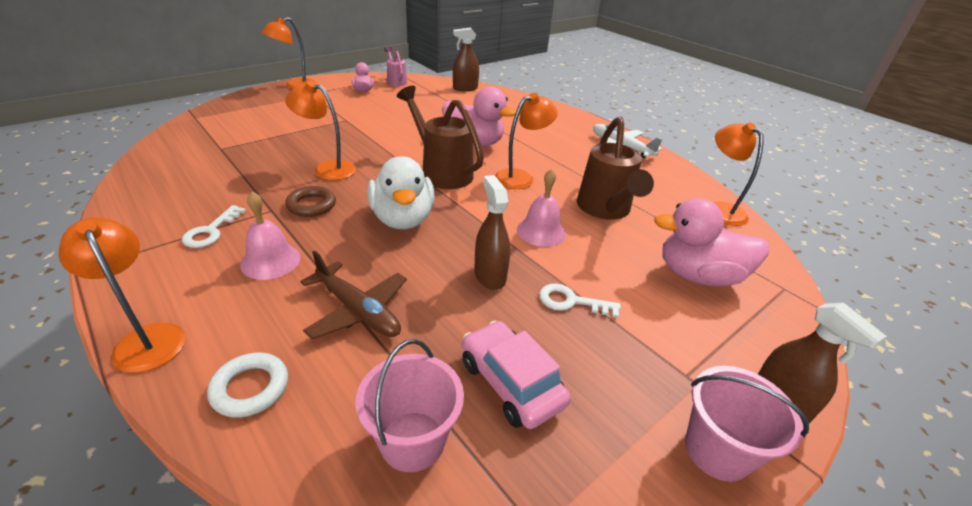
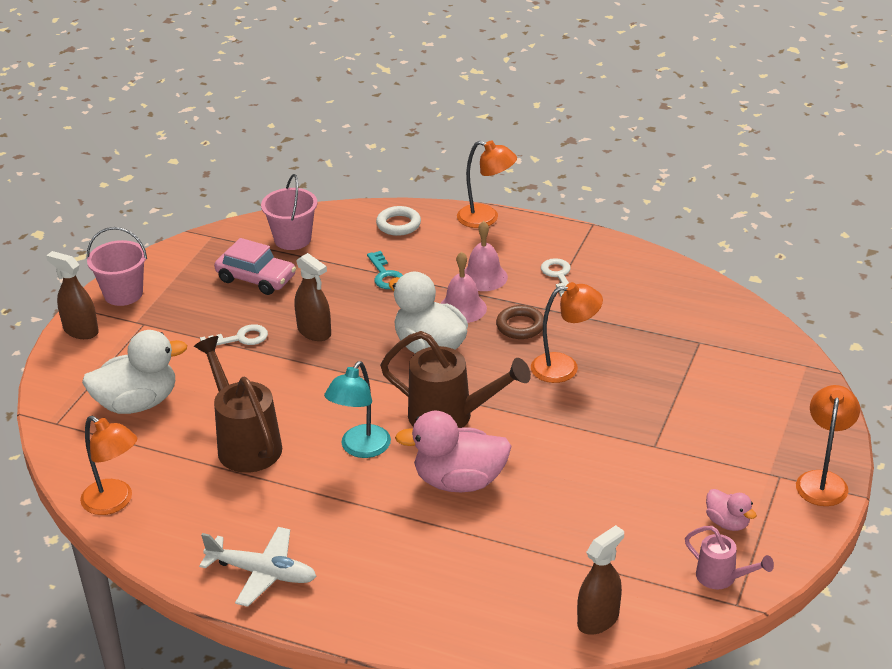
camera: 155 degrees right, 0 degrees up
brown plane [300,250,407,339] -> turquoise key [367,251,403,289]
orange lamp [495,93,558,189] -> turquoise lamp [324,361,391,458]
pink bell [517,169,566,247] -> pink bell moved to [440,252,487,323]
pink duck [654,198,769,286] -> white duck [82,330,187,414]

